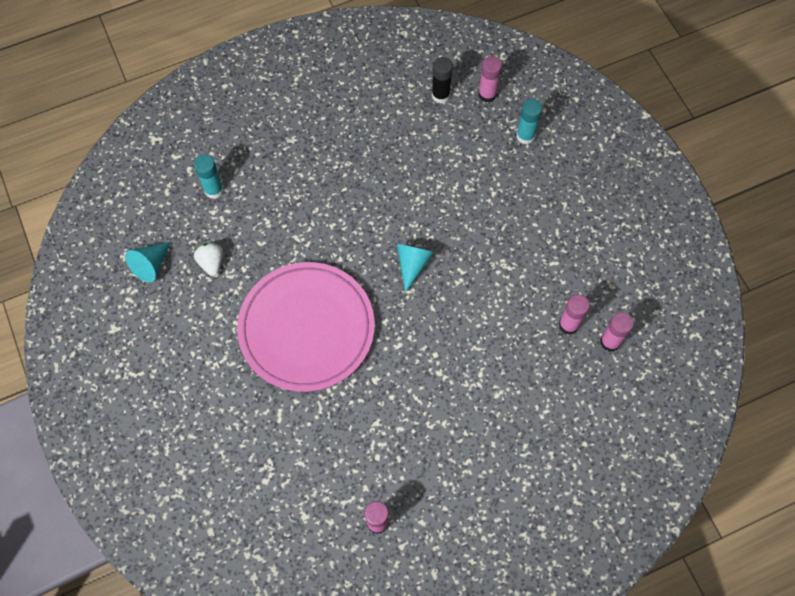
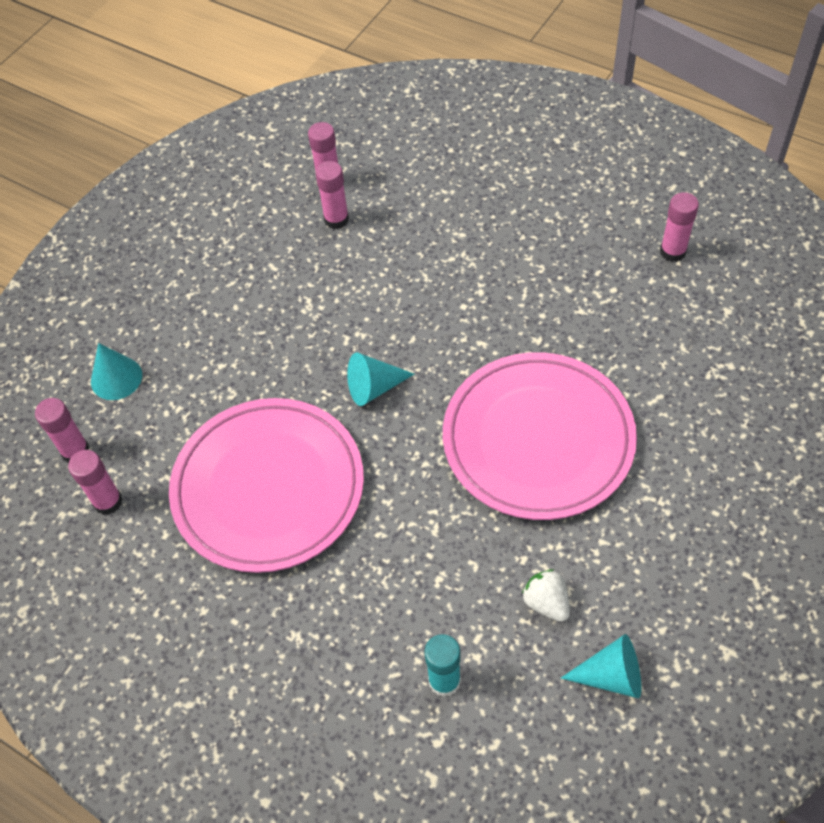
camera: 120 degrees left, 10 degrees down
white strawberry [194,243,223,276] -> white strawberry turned 105 degrees clockwise [522,569,570,622]
black glue stick [432,57,453,103] -> pink glue stick [68,450,123,515]
turquoise glue stick [516,99,543,144] -> turquoise cone [91,343,142,400]
none -> pink plate [169,398,364,573]

